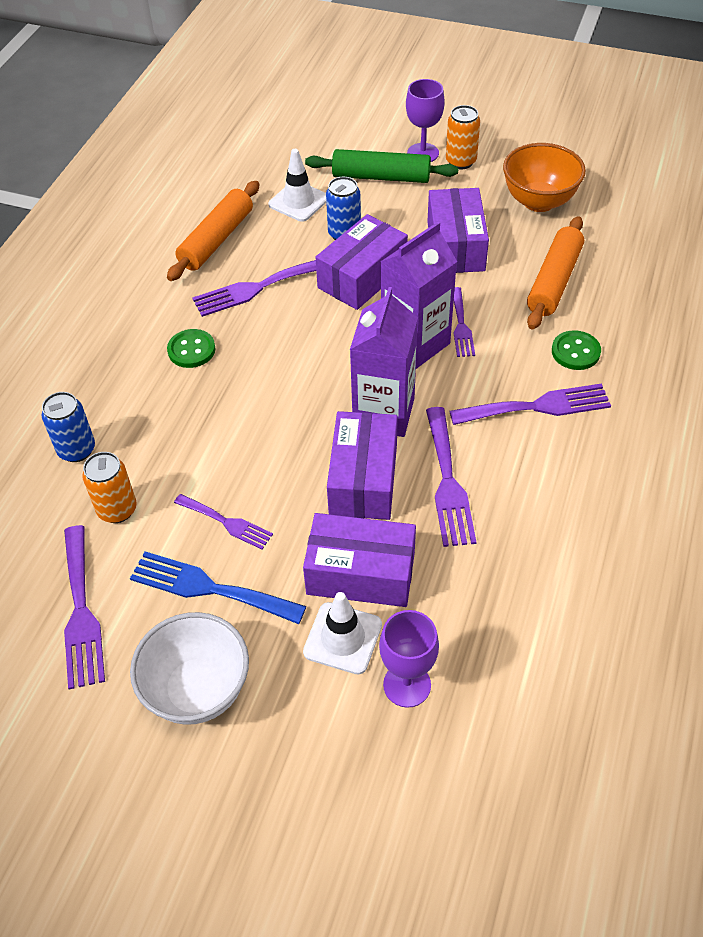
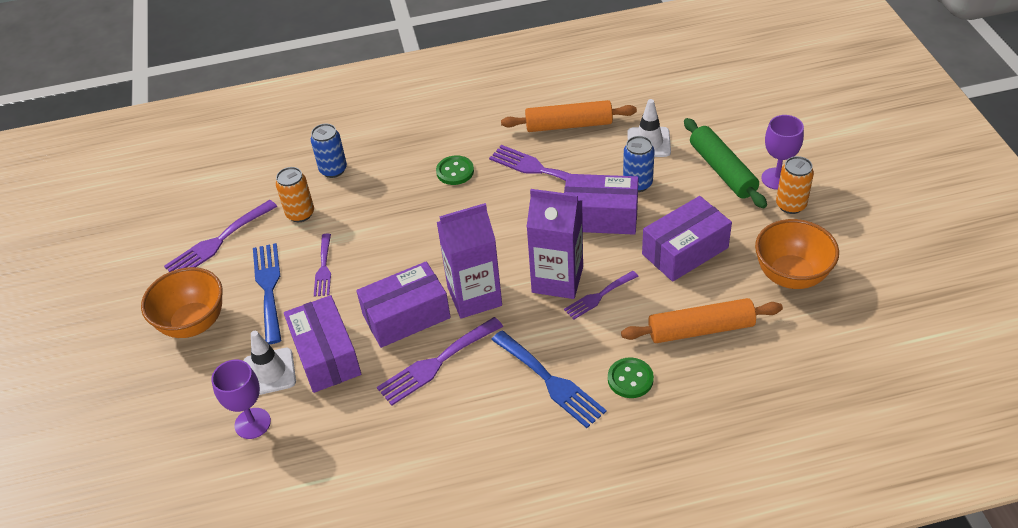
camera: 60 degrees right, 5 degrees down
white bowl [130,612,249,725] -> orange bowl [141,267,223,338]
purple fork [449,383,611,425] -> blue fork [491,331,607,428]

